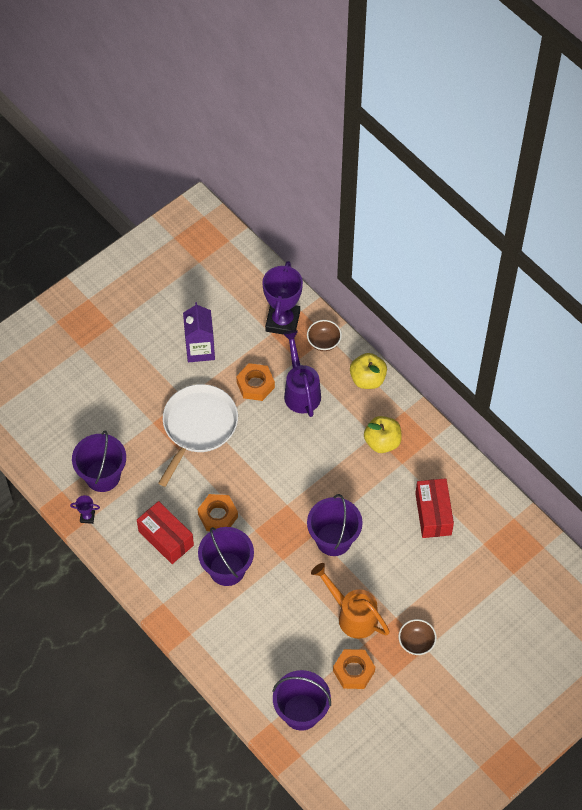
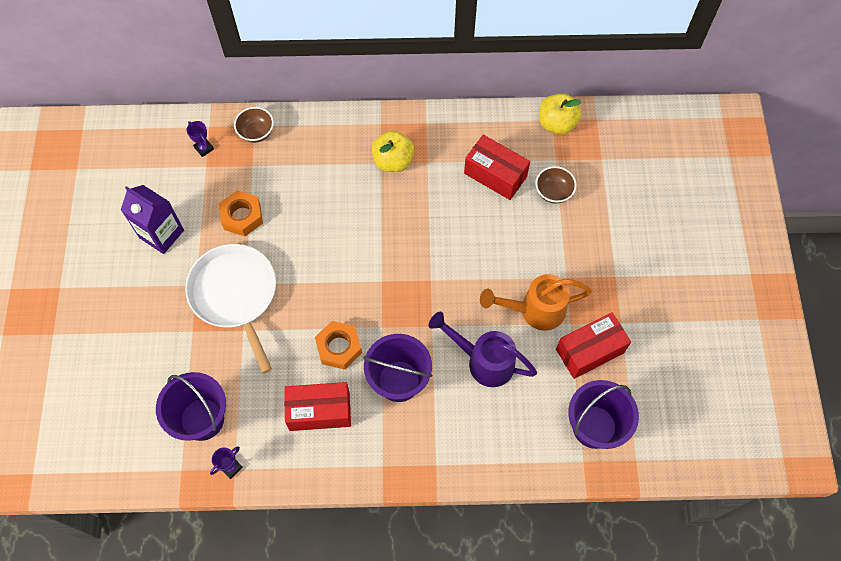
camera: 50 degrees left, 5 degrees up
purple trophy [262,261,303,334] -> purple trophy [186,121,214,157], size x0.42
purple watering can [283,330,321,417] -> purple watering can moved to [429,312,537,387]
purple bucket [307,494,363,556] -> none
orange nut [333,649,375,689] -> red box [556,312,631,379]
yellow apple [350,353,387,389] -> yellow apple moved to [539,93,581,135]
brown bowl [398,619,437,655] -> brown bowl moved to [535,166,577,204]

